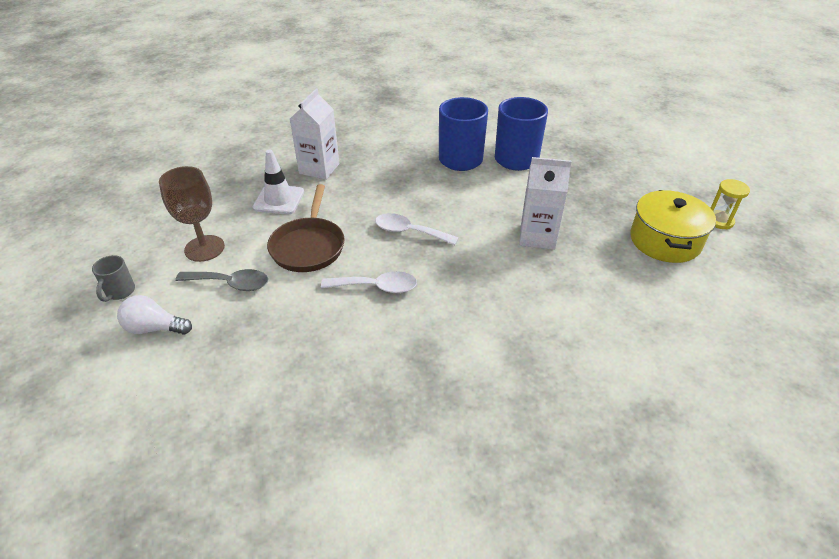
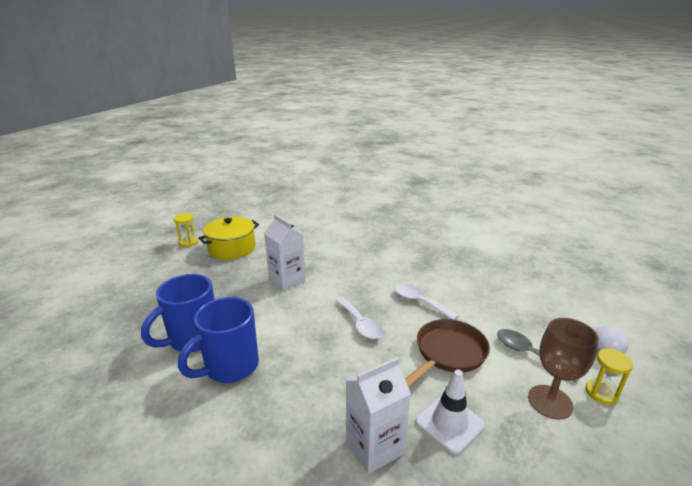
camera: 140 degrees left, 15 degrees down
grey mug [92,255,135,302] -> none
none -> yellow hourglass [586,348,633,405]

